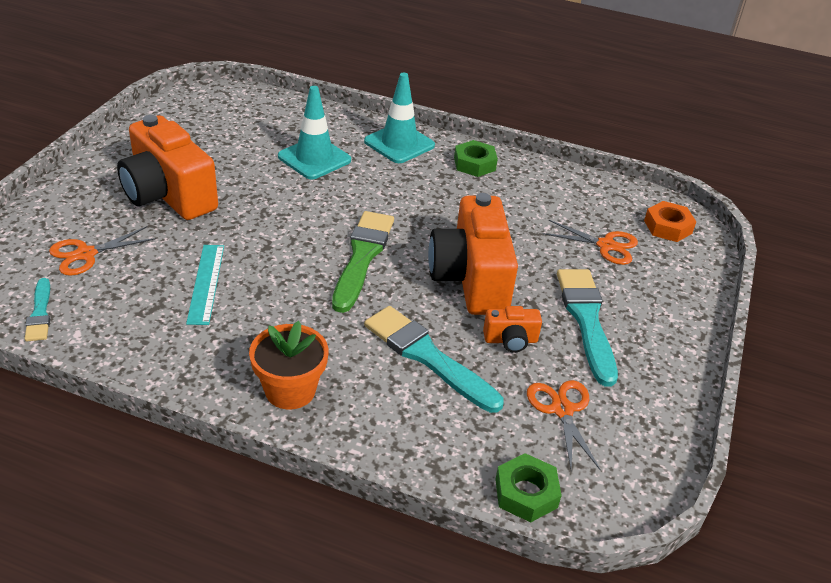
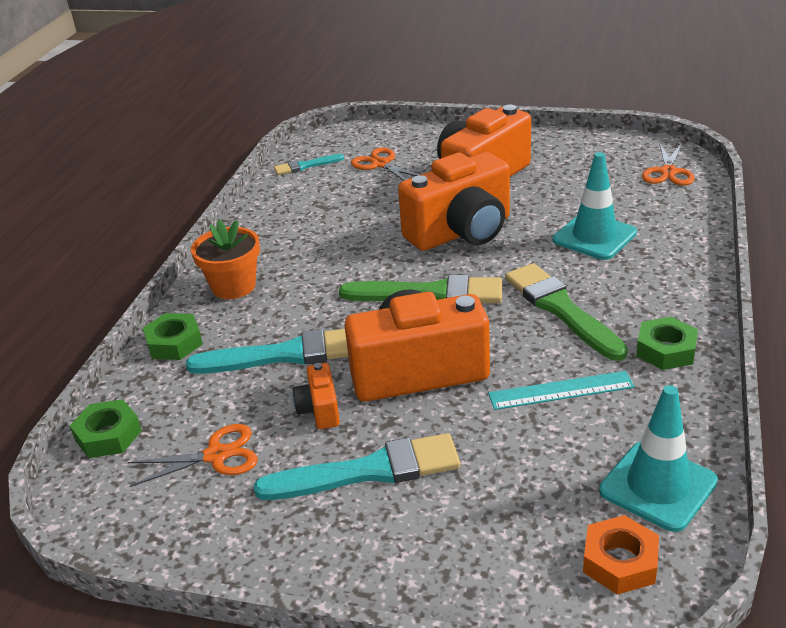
camera: 90 degrees right, 5 degrees down
turquoise ruler [186,245,224,325] -> turquoise ruler moved to [488,371,634,410]
turquoise traffic cone [364,73,435,163] -> turquoise traffic cone moved to [599,385,718,532]
turquoise brush [364,306,504,413] -> turquoise brush turned 45 degrees clockwise [186,329,348,374]
orange scissors [543,220,638,265] -> orange scissors moved to [642,143,695,186]
none -> green nut [143,313,203,360]
none -> orange camera [398,152,510,251]
none -> green brush [505,263,628,361]

